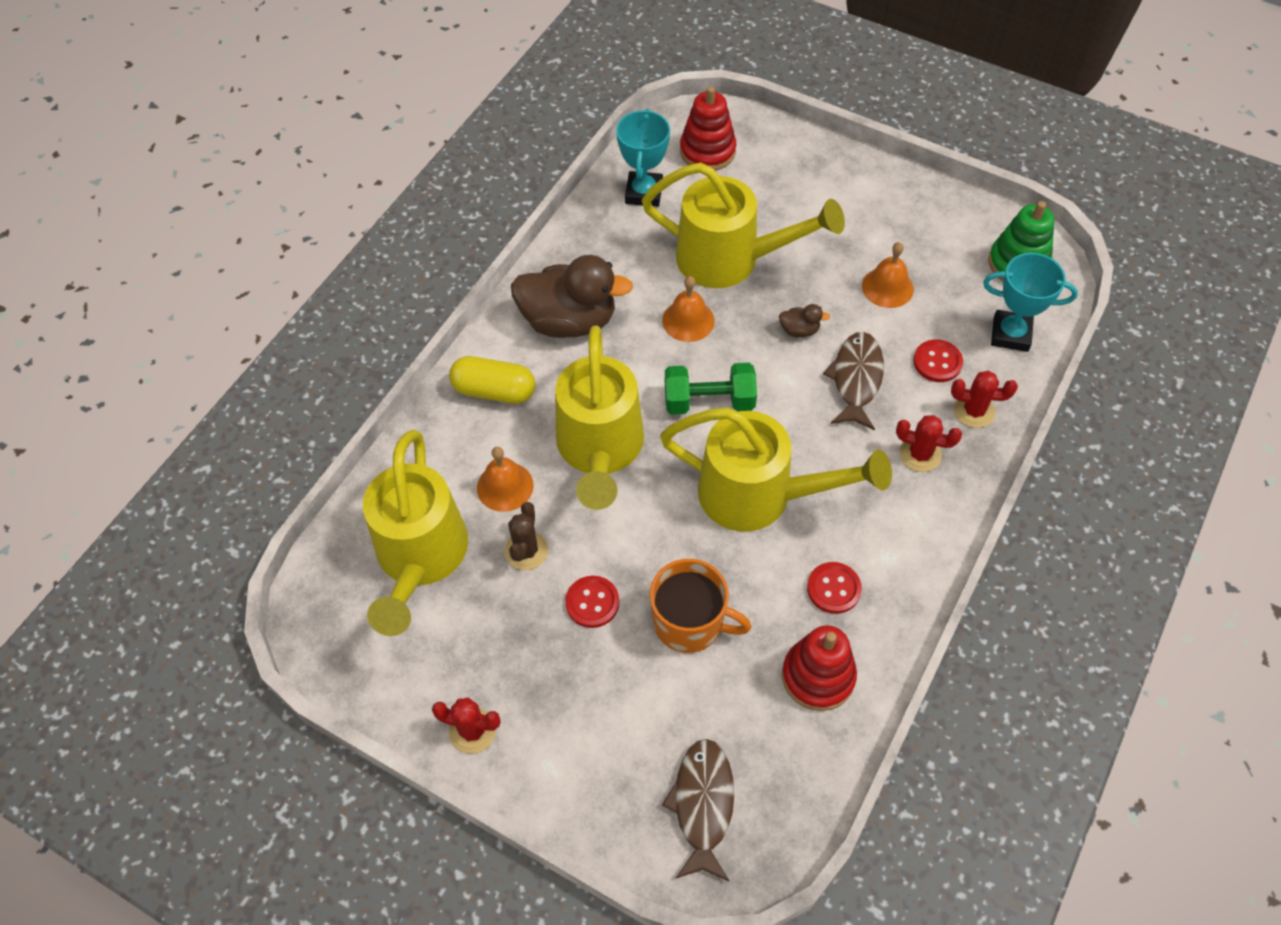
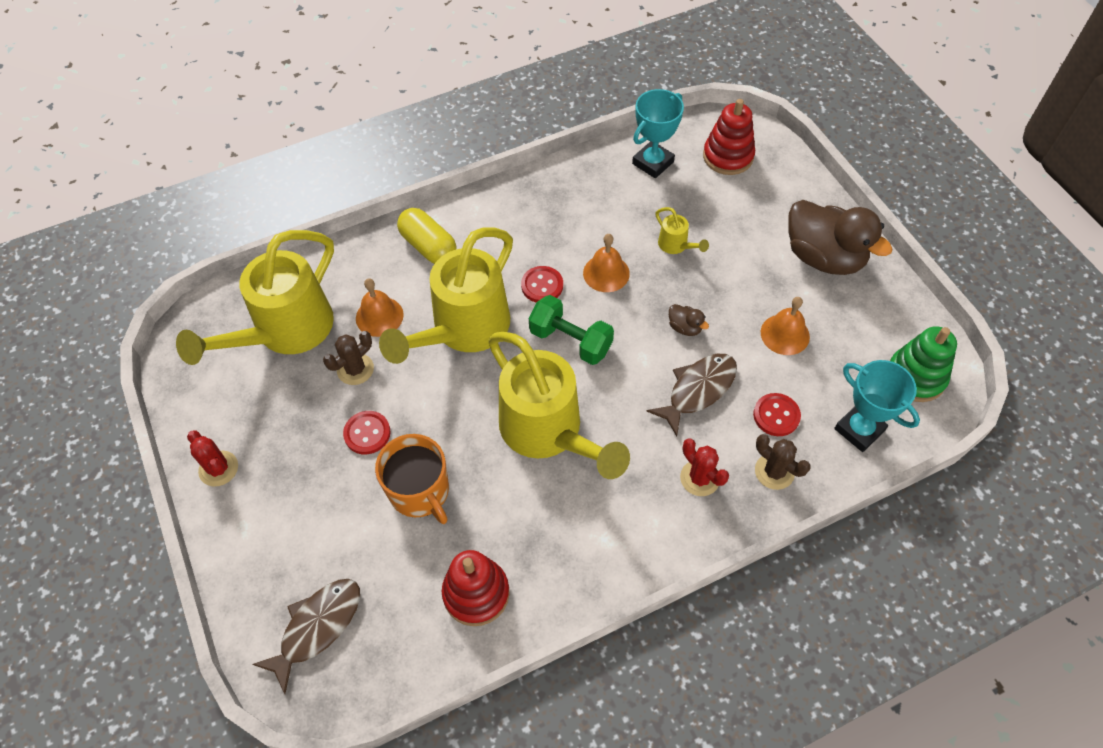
camera: 35 degrees right, 0 degrees up
brown duck [511,255,633,338] -> brown duck moved to [788,200,892,275]
yellow watering can [642,162,845,288] -> yellow watering can [656,207,709,254], size x0.40
red button [807,562,862,614] -> red button moved to [521,266,563,303]
red cactus [951,371,1018,428] -> brown cactus [755,434,811,490]

